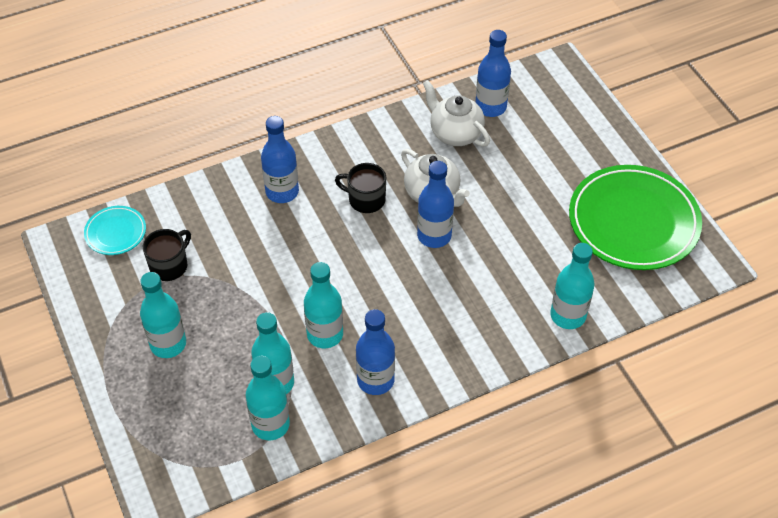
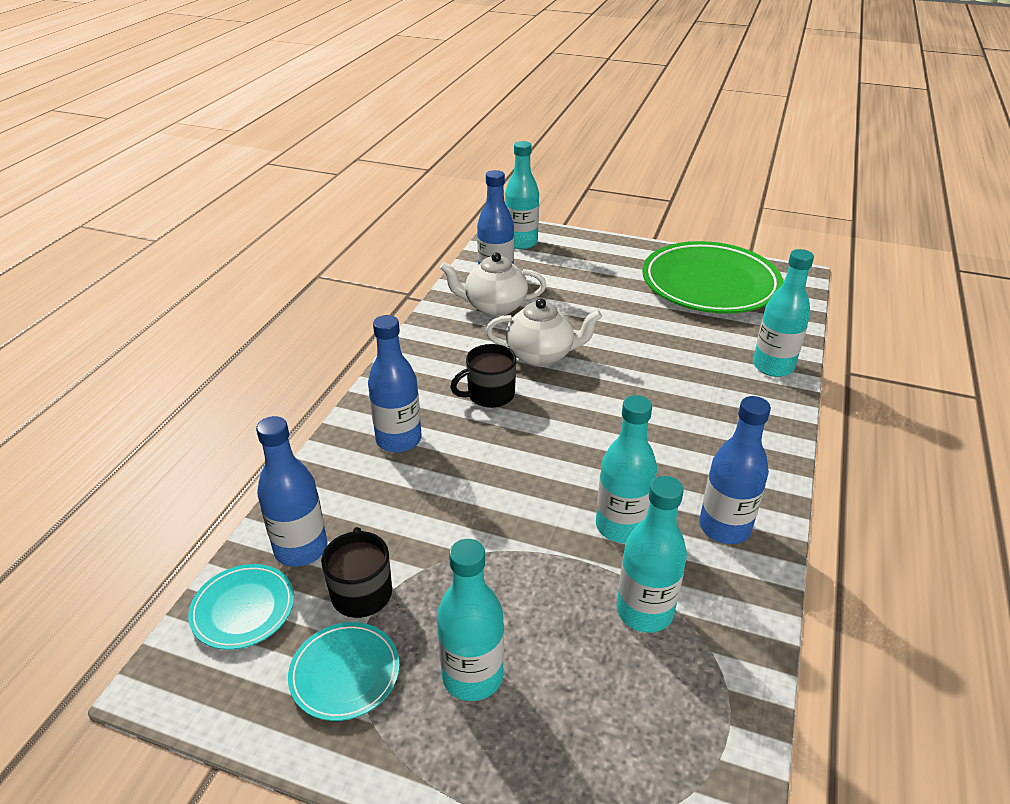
camera: 45 degrees left, 15 degrees down
turquoise bottle [246,356,290,440] -> turquoise bottle moved to [505,141,539,249]
blue bottle [417,161,454,248] -> blue bottle moved to [256,416,327,567]
none -> turquoise plate [288,622,400,721]

